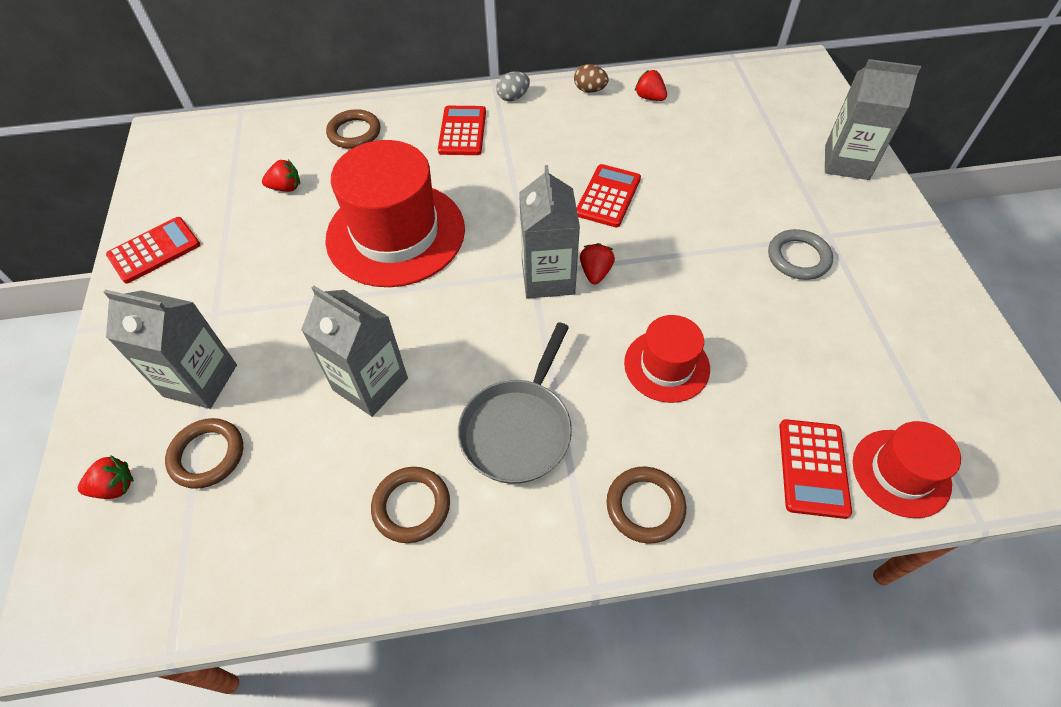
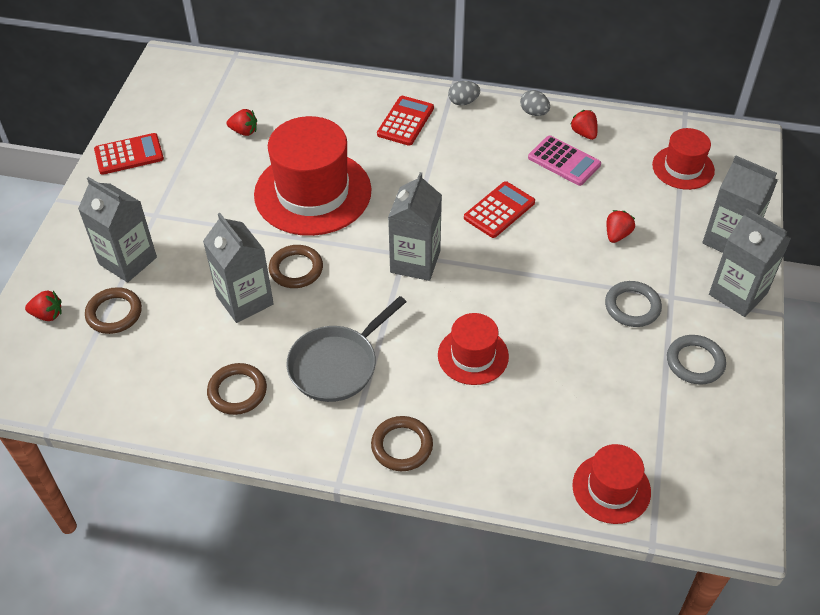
camera: 20 degrees right, 5 degrees down
brown ring [326,109,380,149] -> brown ring moved to [269,245,323,288]
brown egg [574,64,609,93] -> grey egg [520,90,550,116]
red strawberry [580,243,615,284] -> red strawberry moved to [607,210,635,243]
red calculator [779,419,852,519] -> none
none -> pink calculator [528,135,601,186]
none -> red hat [652,128,715,190]
none -> grey ring [667,335,726,385]
none -> grey carton [709,208,791,317]

